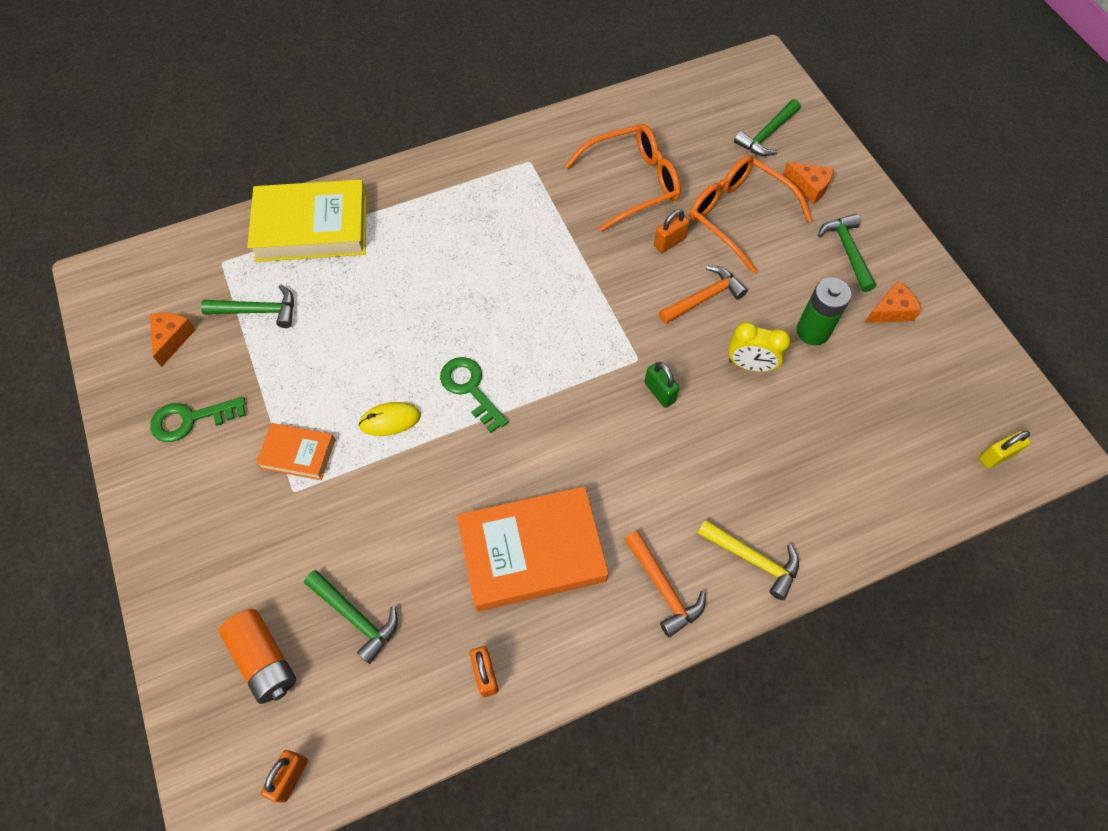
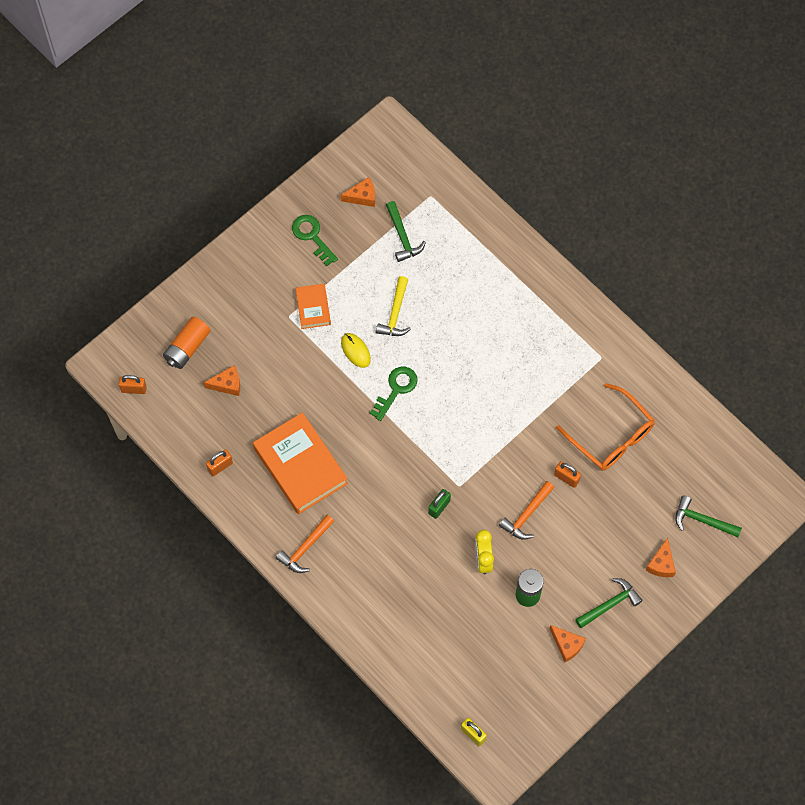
camera: 70 degrees right, 5 degrees up
yellow book [247,179,367,262] -> none
green hammer [304,570,398,664] -> orange cheese [203,365,240,396]
orange hammer [659,266,747,324] -> orange hammer turned 90 degrees clockwise [499,481,554,540]
orange glasses [689,155,813,274] -> none
yellow hammer [697,520,799,600] -> yellow hammer moved to [376,276,411,336]

